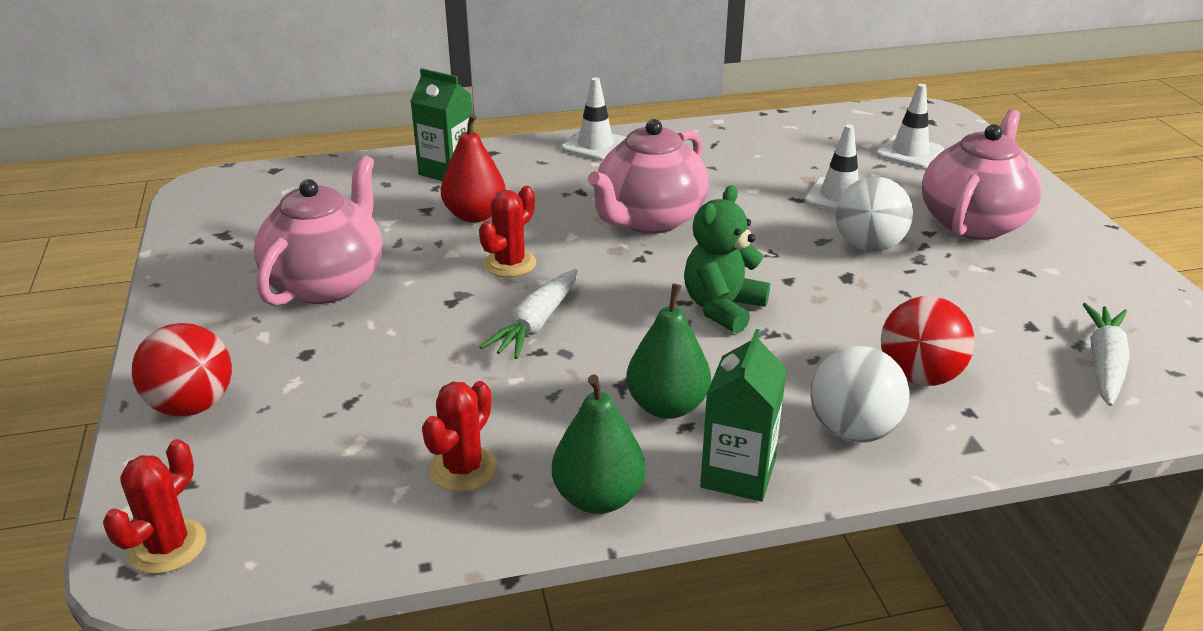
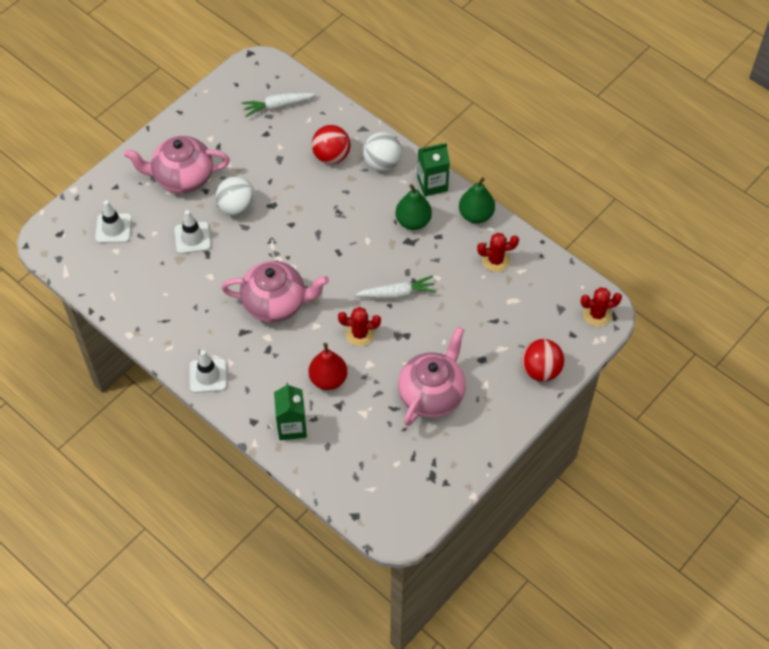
camera: 125 degrees left, 25 degrees up
pink teapot [254,155,382,306] -> pink teapot turned 135 degrees clockwise [398,327,466,426]
green teddy bear [684,185,770,334] -> none

